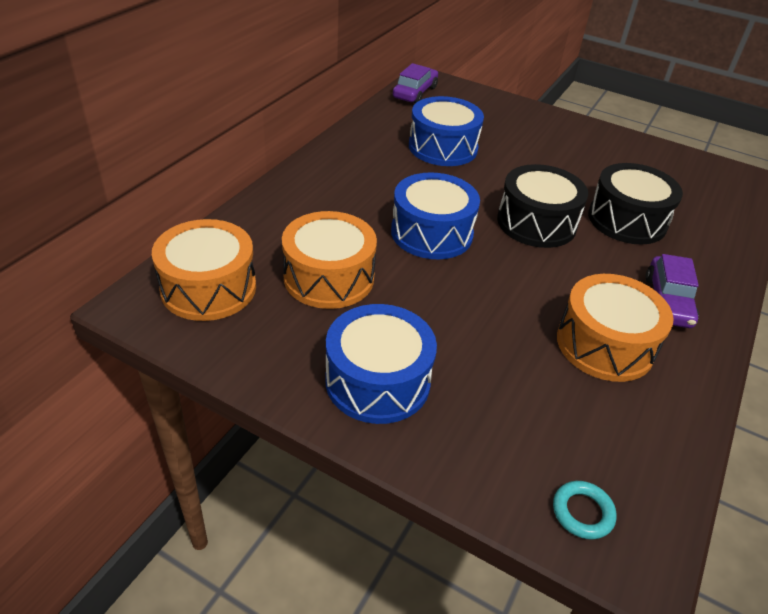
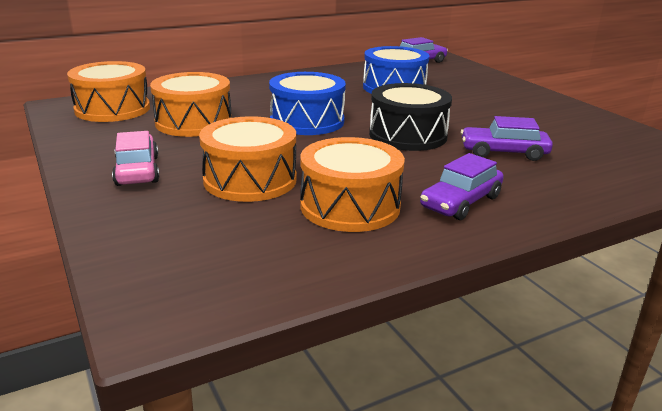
camera: 35 degrees right, 15 degrees down
blue drum [325,304,437,424] -> pink car [112,131,159,186]
turquoise ring [553,481,617,539] -> none
black drum [588,163,683,245] -> purple car [461,116,553,161]
none -> orange drum [199,116,296,202]

